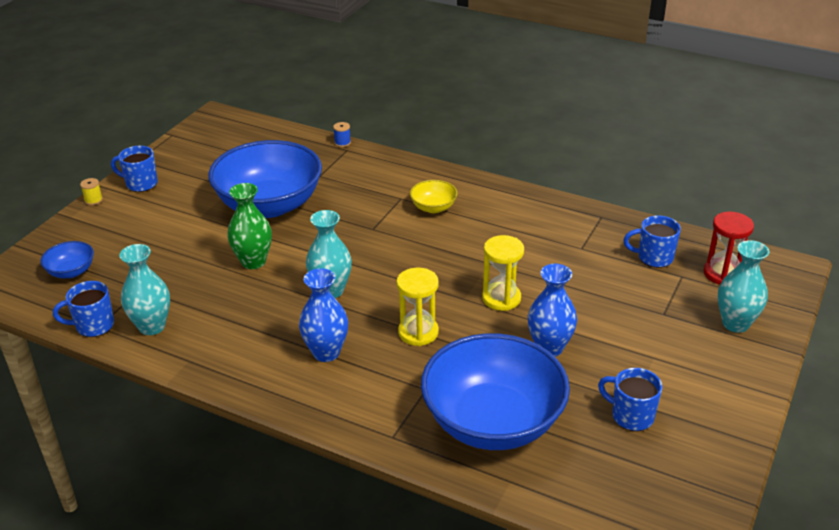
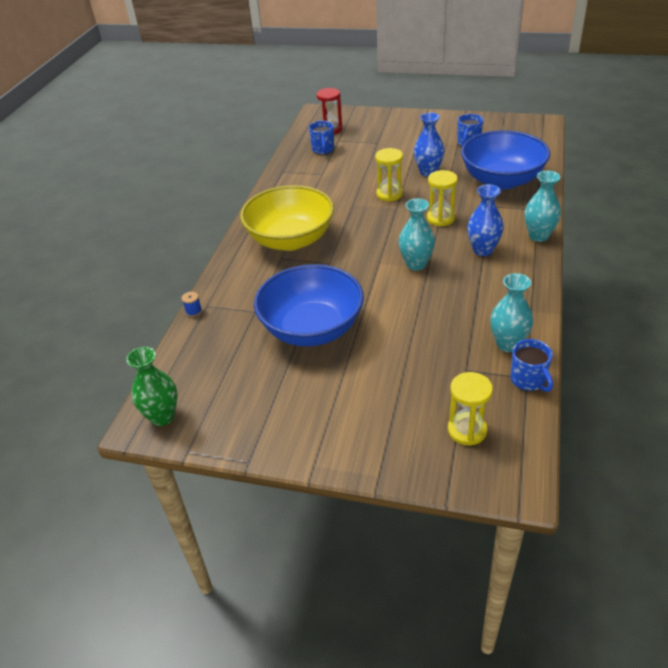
camera: 100 degrees left, 5 degrees up
blue bowl [40,241,94,278] -> yellow hourglass [448,372,493,446]
yellow spool [80,178,103,205] -> none
blue mug [111,146,158,192] -> none
green vase [227,183,272,269] -> green vase moved to [126,347,177,426]
yellow bowl [410,180,457,213] -> yellow bowl [240,185,334,251], size x2.35
turquoise vase [717,240,770,333] -> turquoise vase moved to [525,171,561,242]

